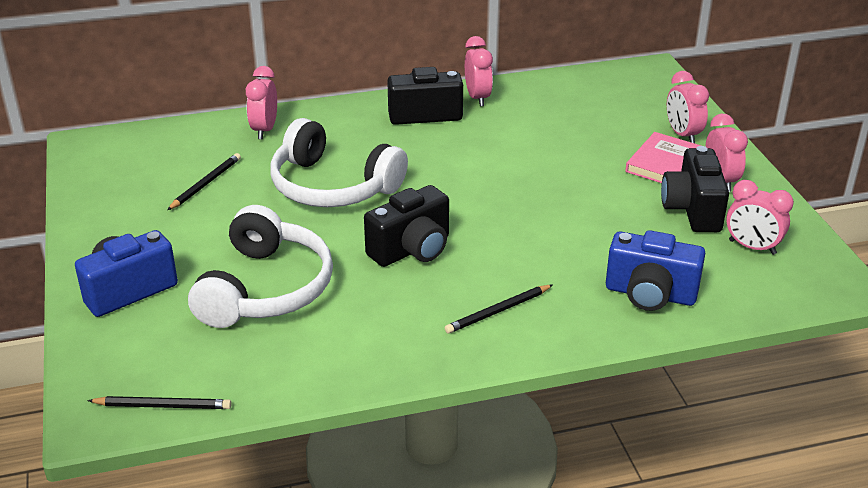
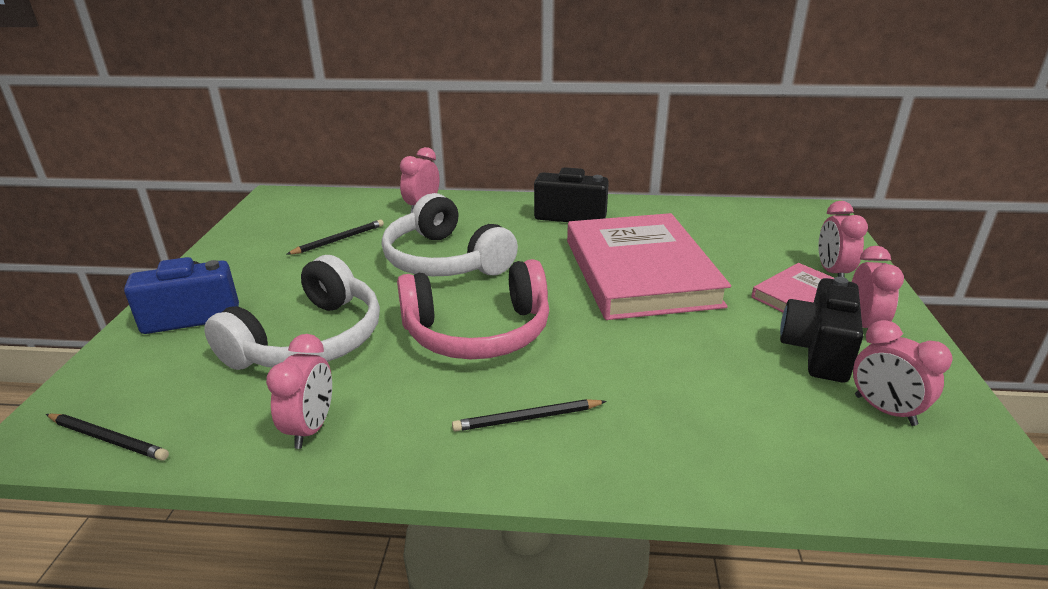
camera: 20 degrees right, 5 degrees down
black camera [364,185,449,267] -> pink headphones [397,259,549,360]
pink clock [465,36,493,106] -> pink clock moved to [266,334,332,449]
blue camera [606,230,705,311] -> none
none -> pink book [567,213,731,320]

